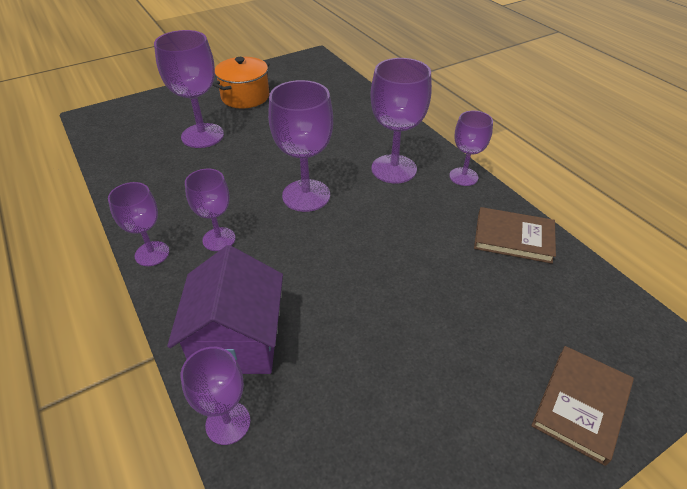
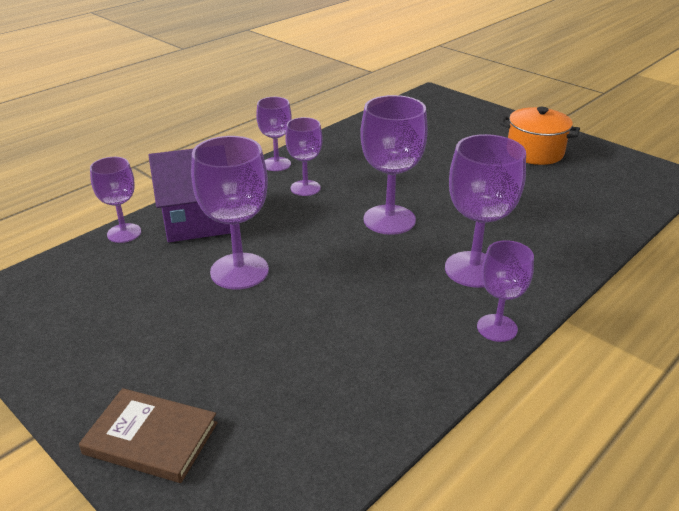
camera: 75 degrees right, 10 degrees down
purple goblet [154,30,224,148] -> purple goblet moved to [191,136,269,289]
brown book [474,207,556,264] -> none

